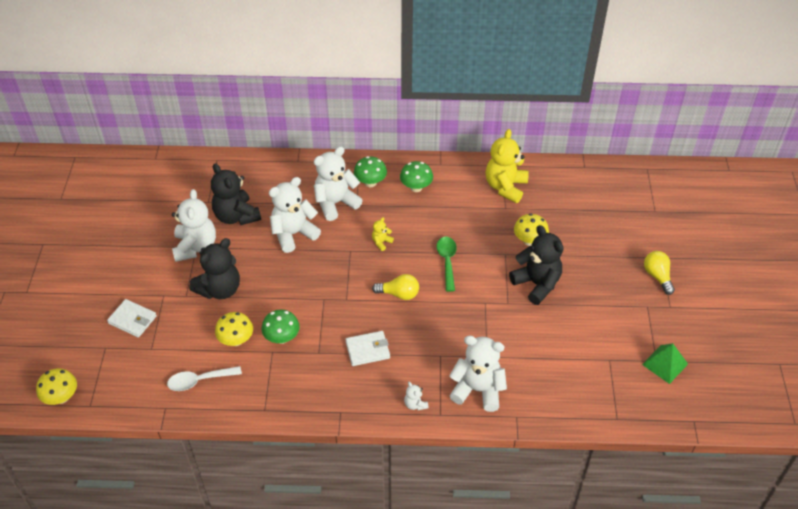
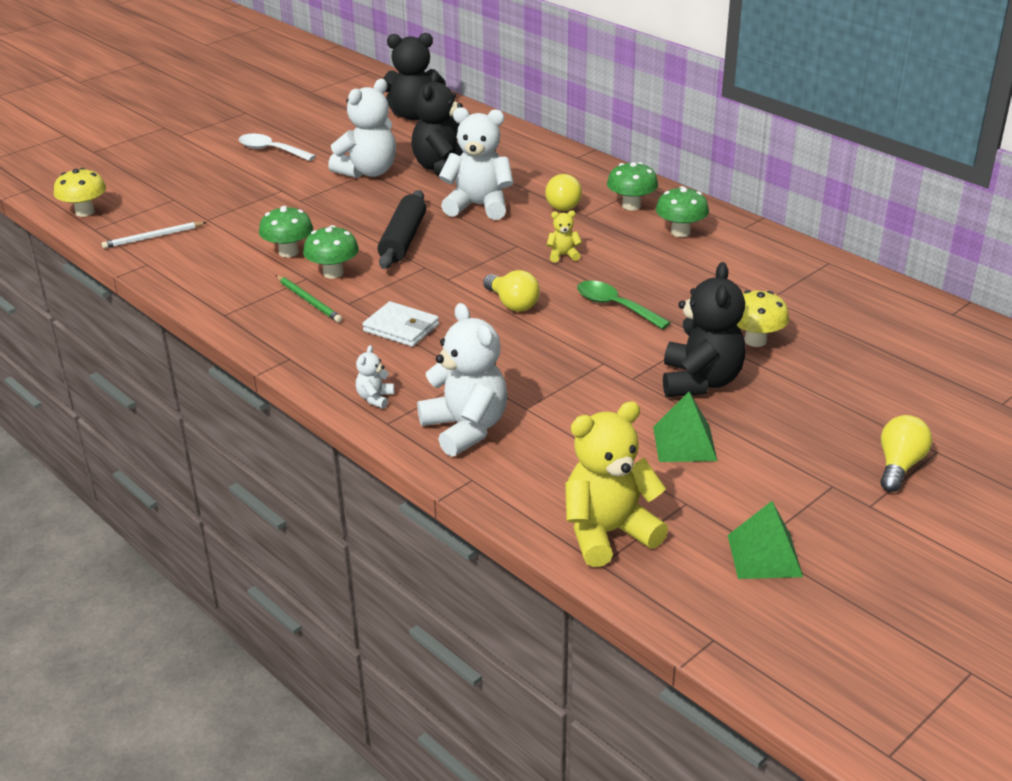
camera: 45 degrees right, 15 degrees down
white wallet [107,299,157,338] -> none
white spoon [167,366,242,391] -> white spoon moved to [239,133,316,161]
black teddy bear [189,238,240,299] -> black teddy bear moved to [383,33,446,121]
yellow mushroom [215,312,253,346] -> green mushroom [259,206,313,258]
white teddy bear [314,146,363,221] -> yellow light bulb [545,174,582,211]
green spoon [436,237,457,292] -> green spoon turned 90 degrees counterclockwise [577,280,671,330]
yellow teddy bear [486,129,529,203] -> yellow teddy bear moved to [565,401,668,567]
none -> white pencil [102,222,207,249]
none -> green pencil [276,275,342,322]
none -> black rolling pin [378,190,426,269]
none -> green pyramid [653,392,717,462]

